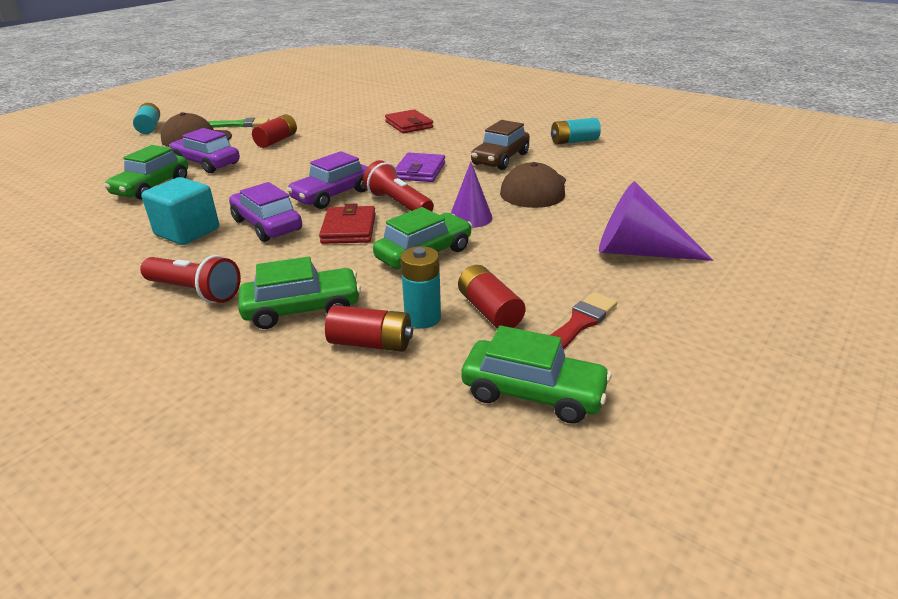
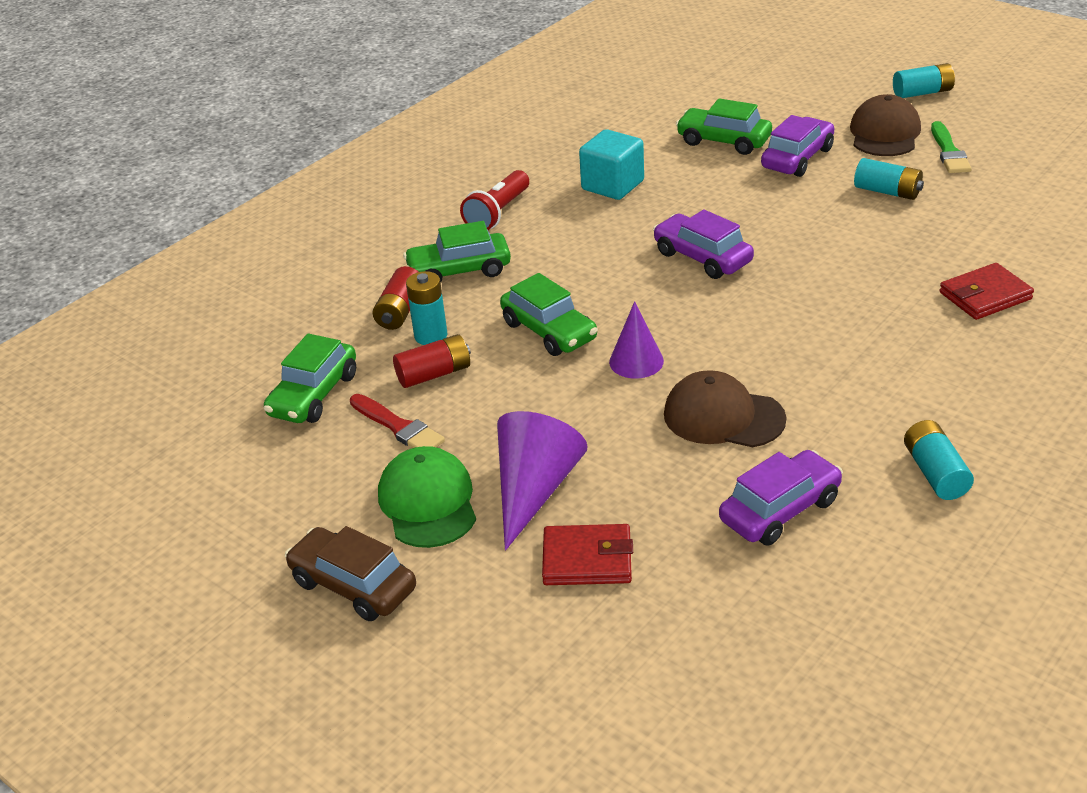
camera: 95 degrees right, 5 degrees up
purple car [229,182,302,242] -> purple car moved to [719,450,843,545]
green car [238,257,361,329] -> green car turned 90 degrees clockwise [403,221,511,282]
red battery [252,114,297,148] -> turquoise battery [854,158,924,200]
red wallet [319,204,376,244] -> red wallet moved to [542,524,633,585]
red flashlight [363,160,434,211] -> none
purple wallet [396,153,445,182] -> none
brown car [471,120,530,170] -> brown car moved to [285,526,416,621]
none -> green cap [378,446,476,548]

